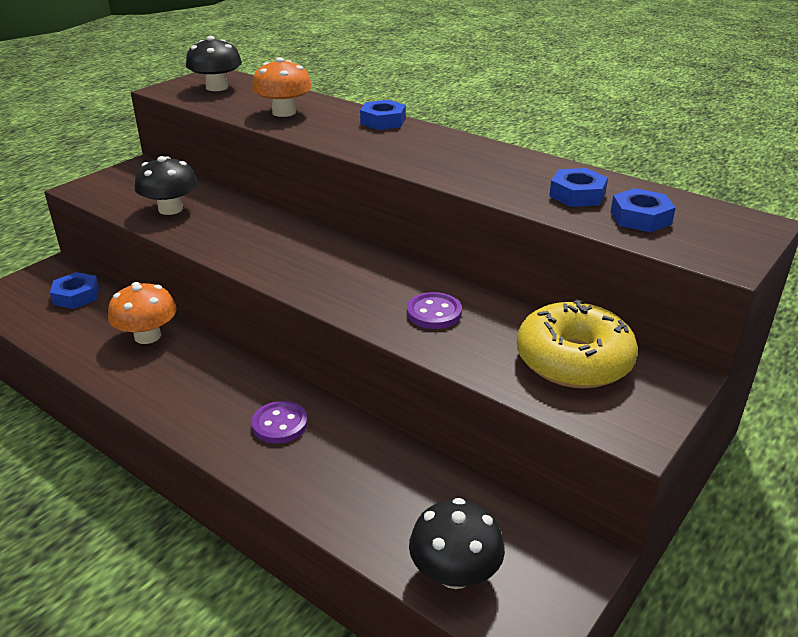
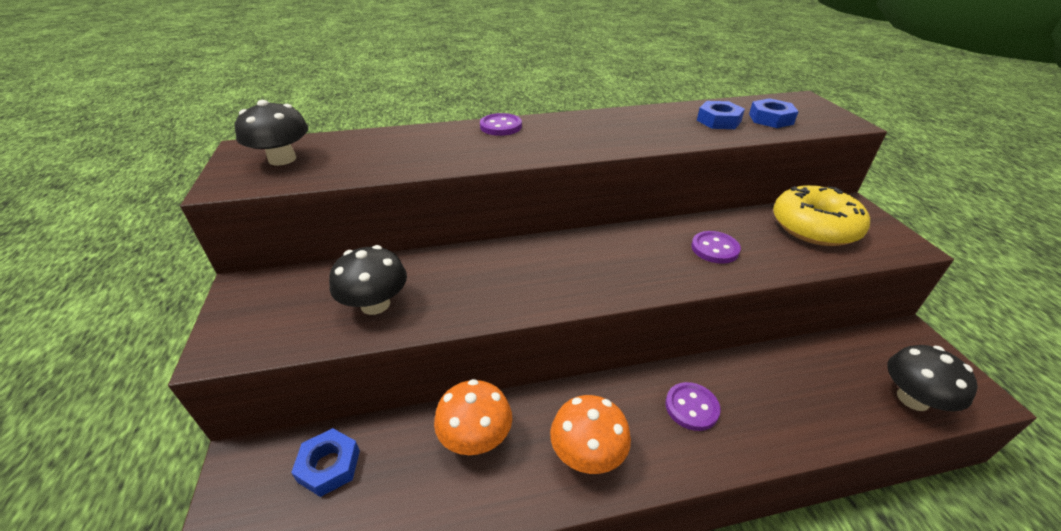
camera: 50 degrees left, 5 degrees up
orange mushroom [252,57,312,117] -> orange mushroom moved to [550,395,631,474]
blue nut [360,100,406,130] -> purple button [480,113,522,136]

